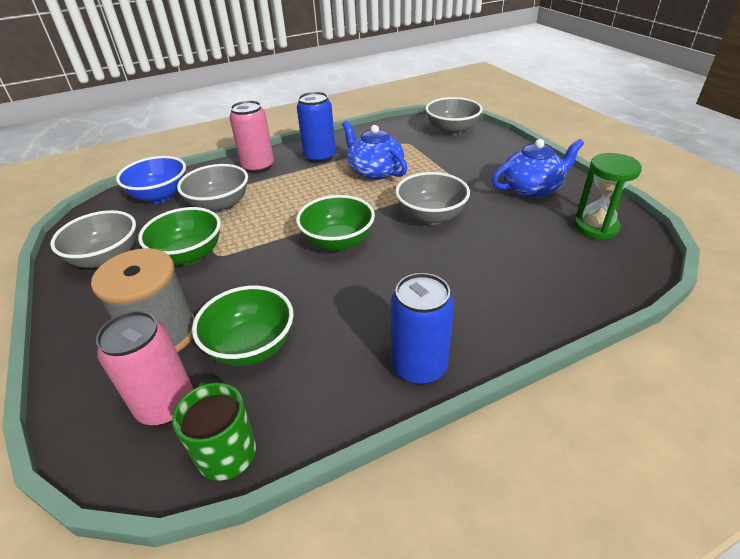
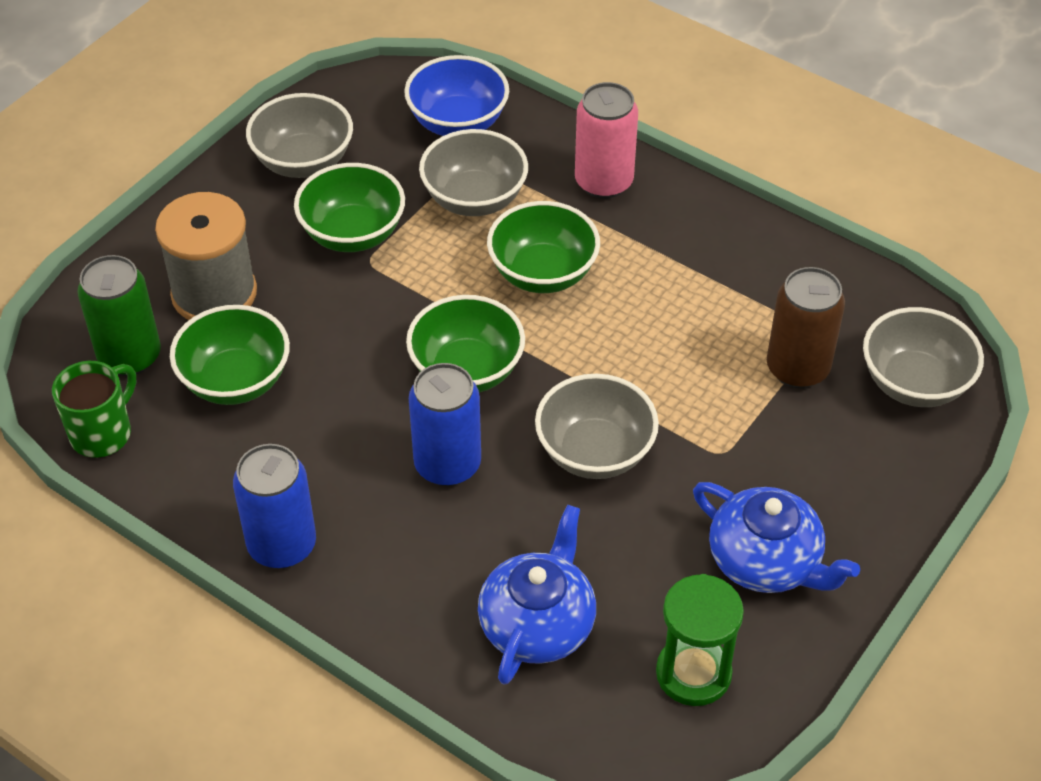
camera: 60 degrees right, 10 degrees up
pink can [96,311,193,425] -> green can [77,255,161,376]
blue can [297,92,336,163] -> blue can moved to [409,363,481,486]
blue teapot [342,121,407,180] -> blue teapot moved to [478,505,596,685]
none -> green bowl [487,201,600,293]
none -> brown can [767,267,845,388]

